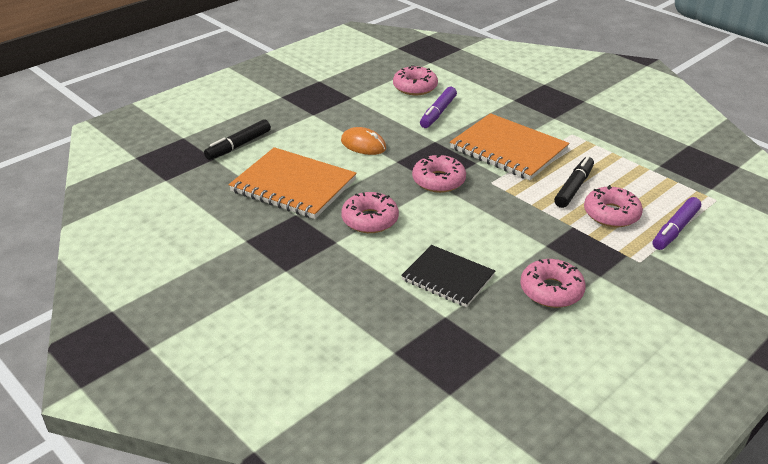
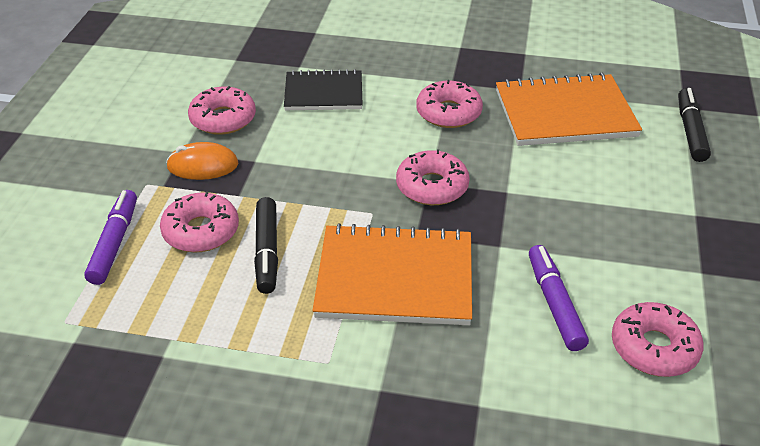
camera: 145 degrees right, 5 degrees up
orange mouse [341,127,386,155] -> orange mouse moved to [166,142,238,180]

